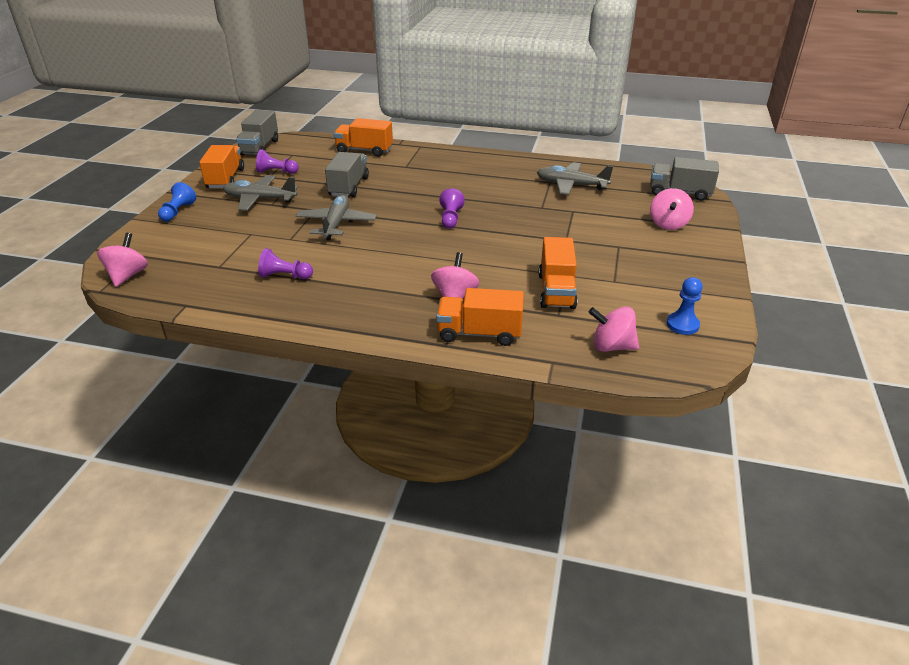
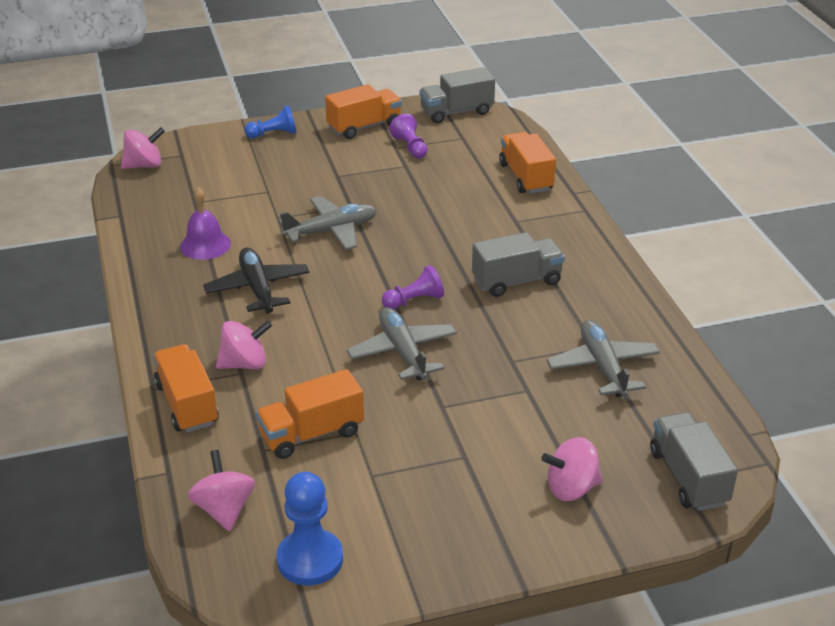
camera: 60 degrees right, 0 degrees up
grey plane [223,175,299,211] -> grey plane moved to [347,307,457,380]
purple pawn [258,248,313,279] -> purple bell [180,187,231,260]
grey truck [325,152,369,197] -> grey truck moved to [472,232,565,297]
blue pawn [667,277,703,335] -> blue pawn [276,472,343,586], size x1.52
none -> black plane [203,247,309,314]

